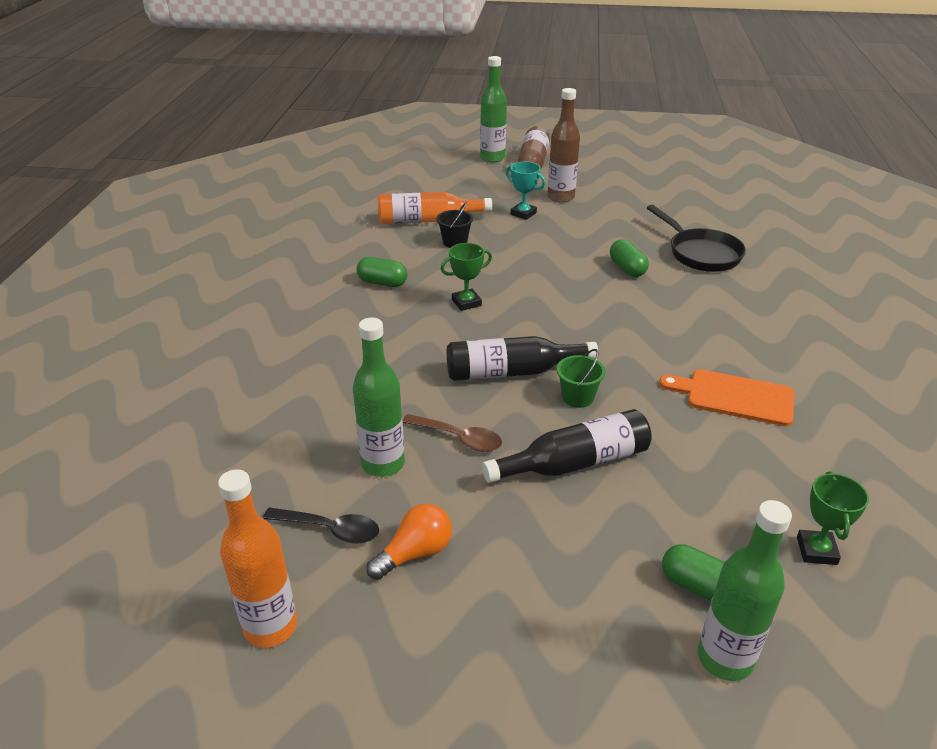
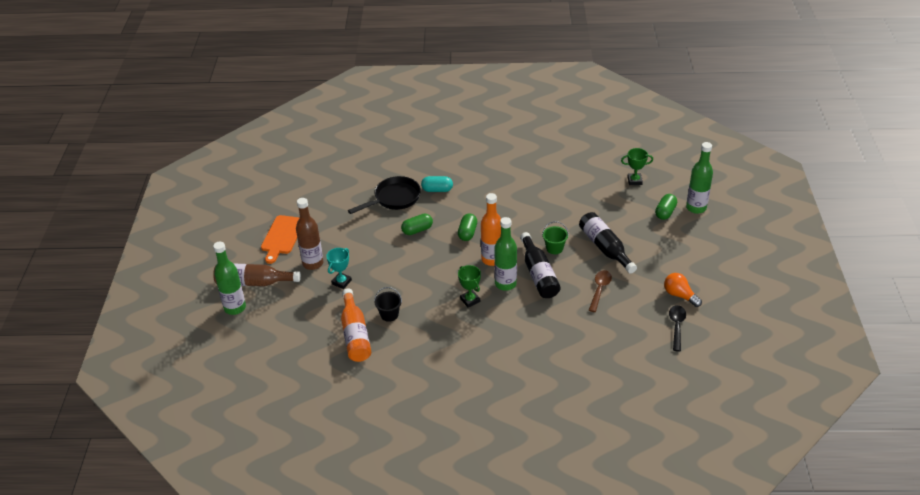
camera: 95 degrees left, 5 degrees up
orange bottle [218,469,297,648] -> orange bottle moved to [481,193,501,266]
green bottle [353,317,405,477] -> green bottle moved to [494,217,517,291]
green capsule [357,257,407,287] -> green capsule moved to [458,214,477,241]
orange cutting board [659,369,794,426] -> orange cutting board moved to [261,215,299,264]
none -> turquoise capsule [421,176,453,192]

